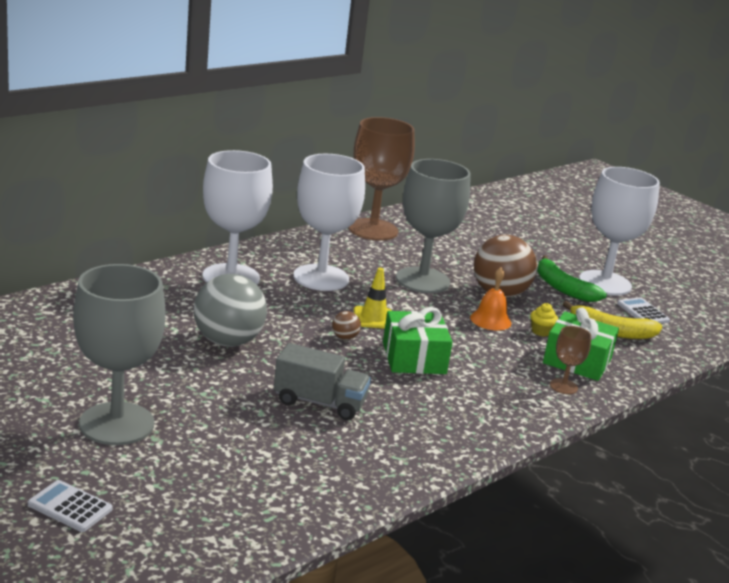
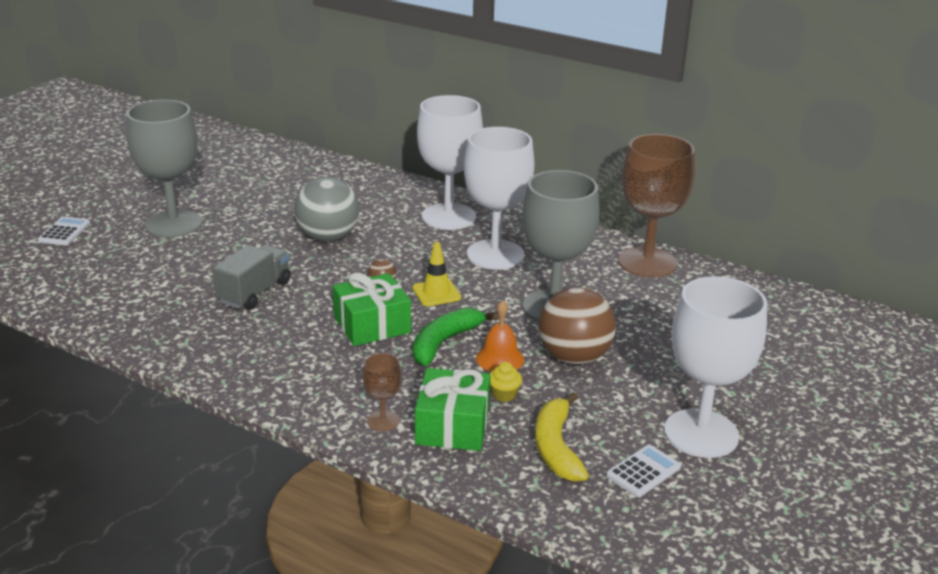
camera: 75 degrees right, 5 degrees up
grey truck [274,343,371,420] -> grey truck turned 150 degrees counterclockwise [212,245,291,310]
green banana [537,255,607,302] -> green banana moved to [413,308,499,366]

